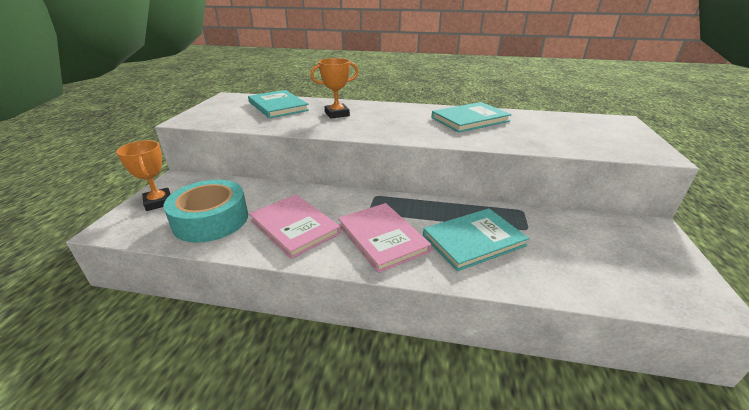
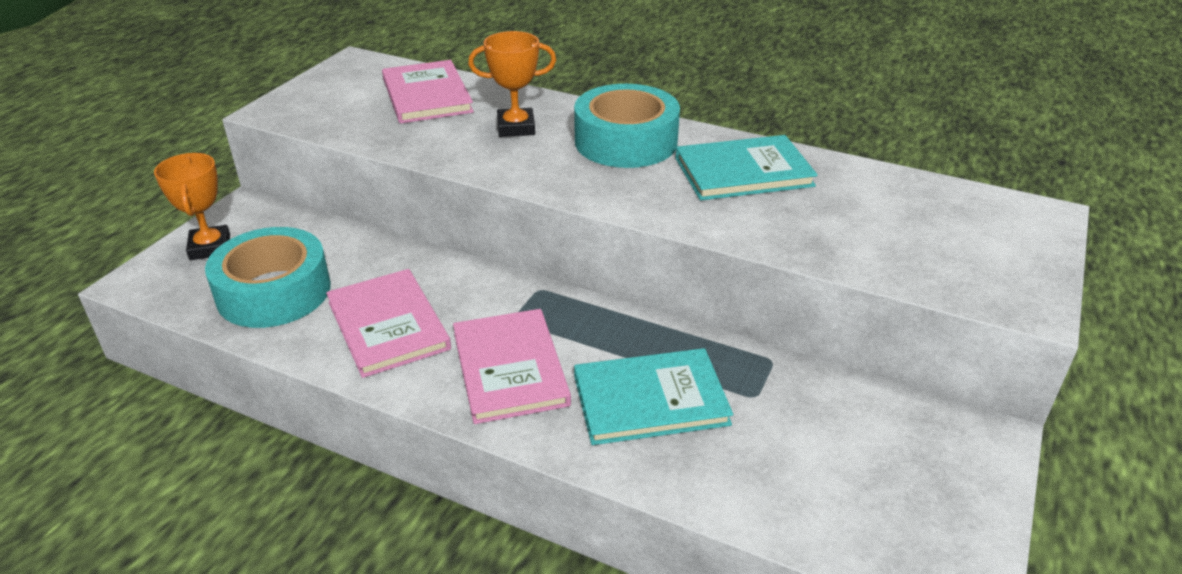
camera: 15 degrees right, 5 degrees up
turquoise book [248,90,309,119] -> pink book [382,60,474,124]
none -> turquoise tape [574,84,680,168]

